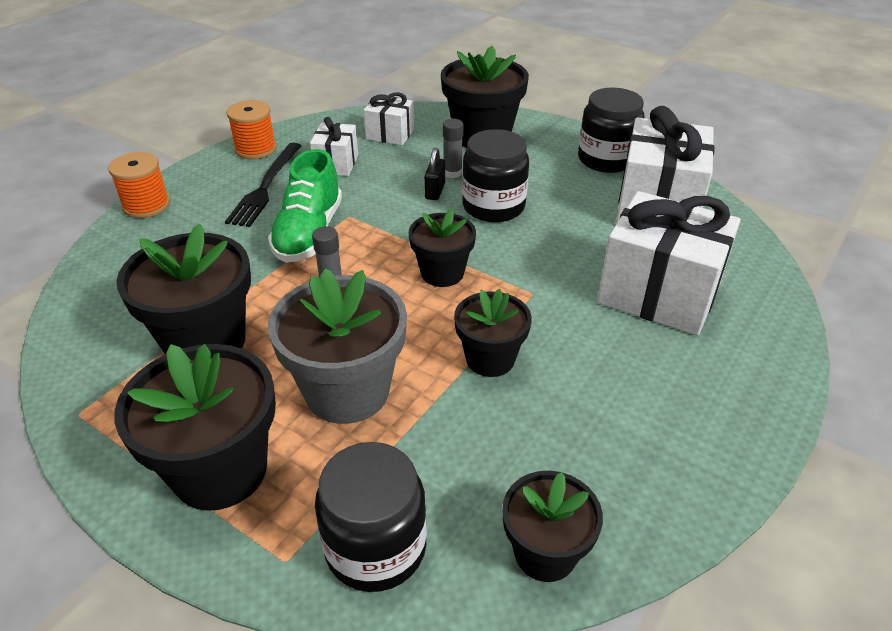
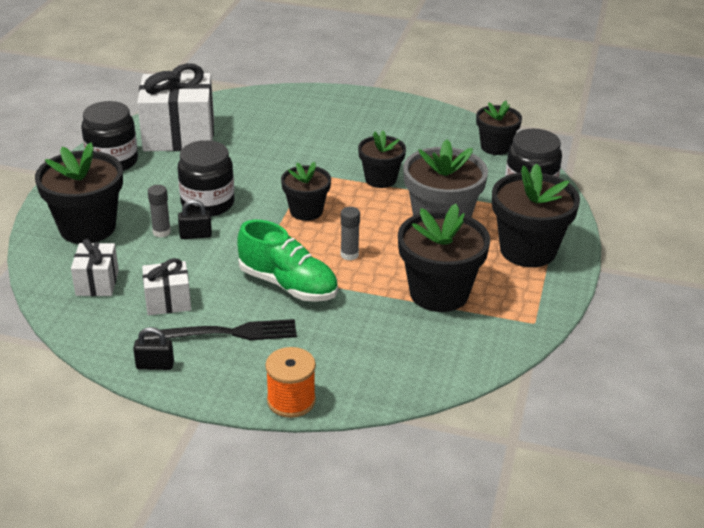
camera: 110 degrees left, 5 degrees down
orange spool [227,100,277,159] -> black padlock [133,327,174,370]
green shoe [268,149,342,263] -> green shoe turned 45 degrees clockwise [238,220,338,302]
white gift [597,191,741,335] -> none

